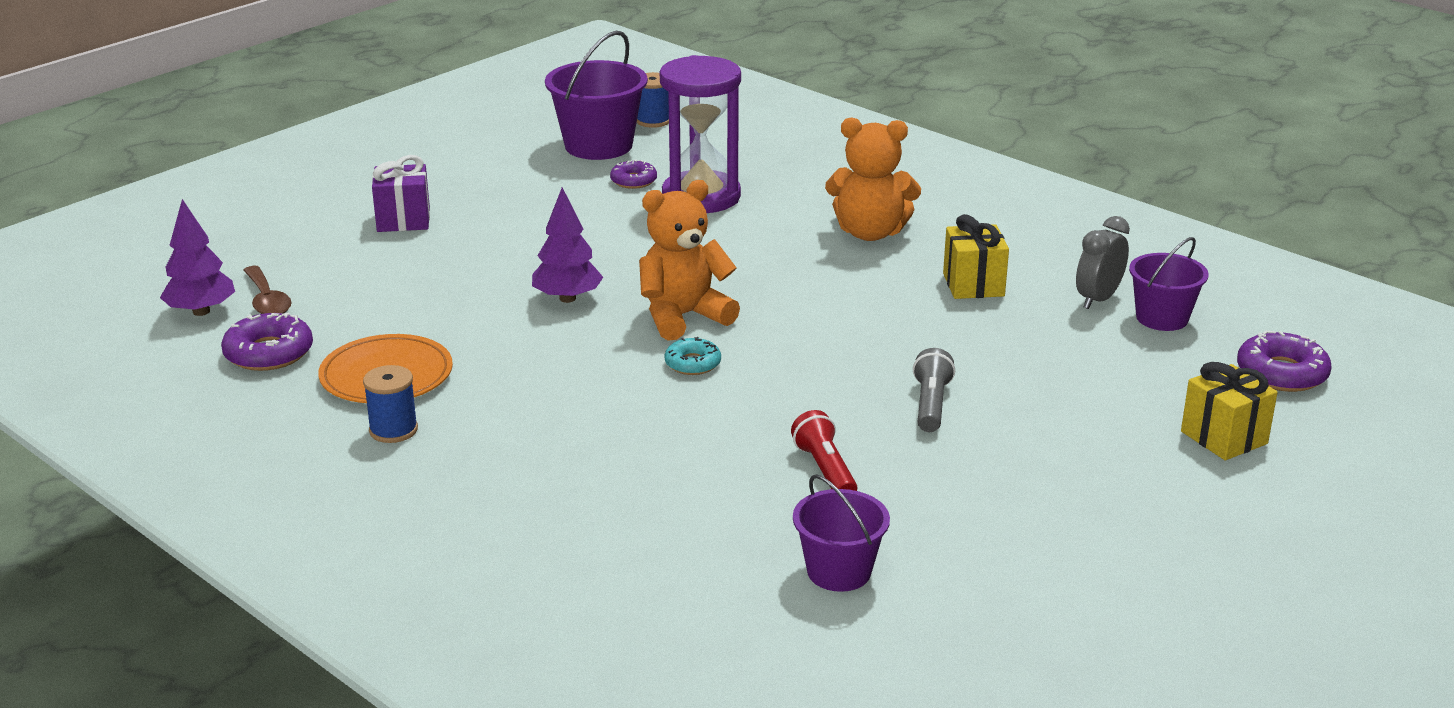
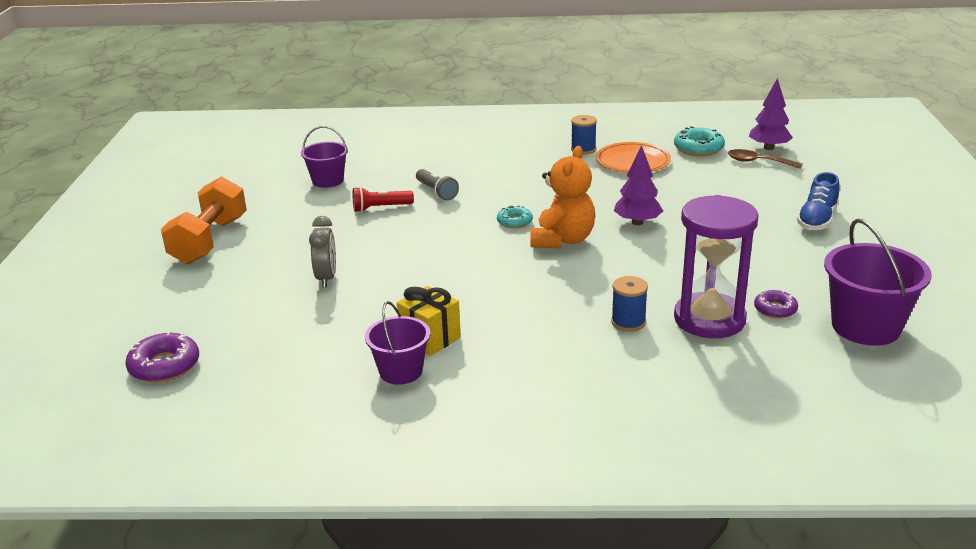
camera: 140 degrees right, 0 degrees up
purple donut [221,313,313,371] -> turquoise donut [674,126,725,156]
purple gift [372,155,430,232] -> blue shoe [797,172,840,231]
blue spool [637,72,669,128] -> blue spool moved to [611,276,648,332]
red flashlight [791,410,857,491] -> red flashlight turned 135 degrees clockwise [353,187,414,212]
orange teddy bear [825,118,921,241] -> none
grey flashlight [913,348,955,432] -> grey flashlight moved to [416,169,459,200]
grey clock [1076,216,1130,309] -> grey clock moved to [309,216,336,287]
purple bucket [1129,237,1209,331] -> purple bucket moved to [365,301,430,385]
yellow gift [1181,362,1278,460] -> none
none -> orange dumbbell [161,176,247,265]

